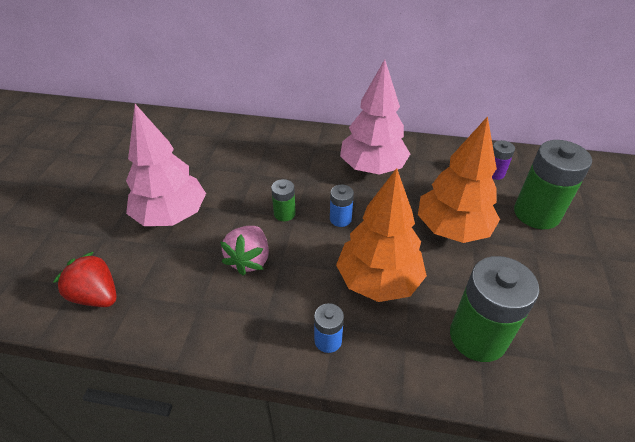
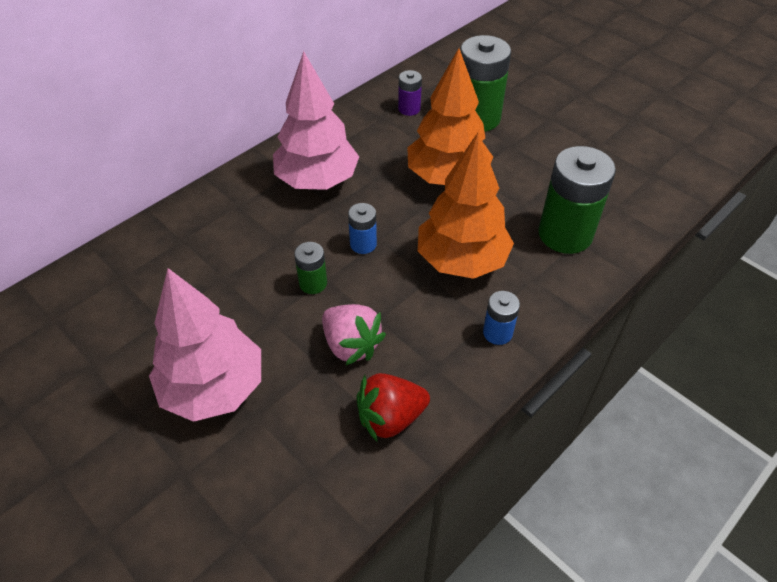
camera: 55 degrees left, 5 degrees up
red strawberry [53,251,116,307] -> red strawberry moved to [356,373,430,441]

